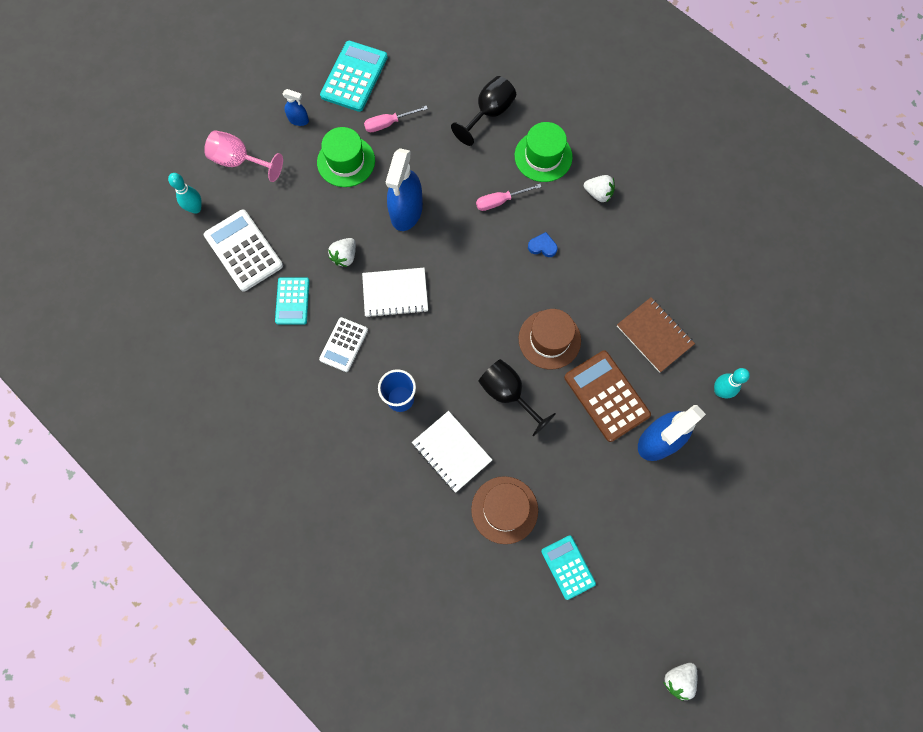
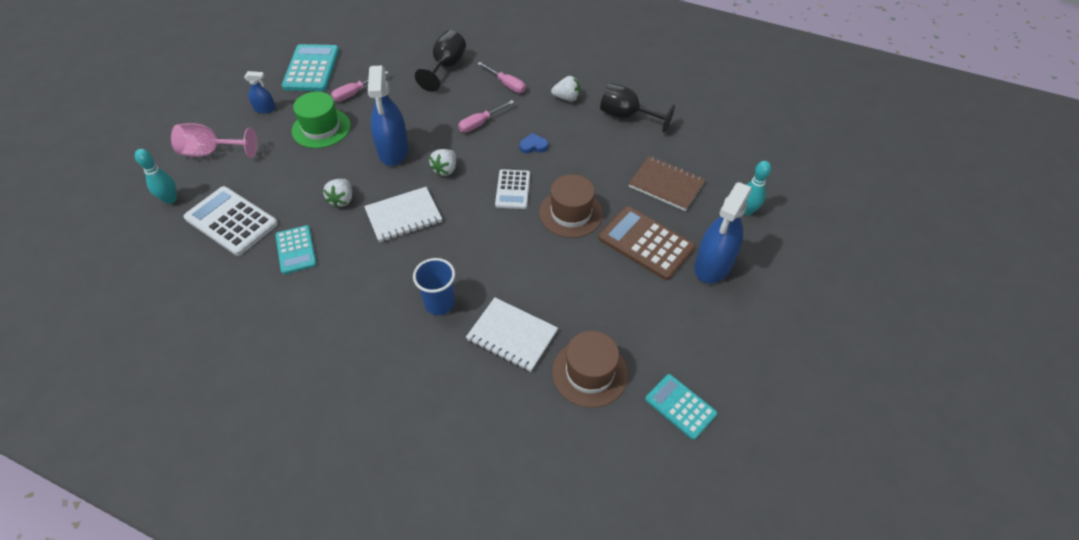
camera: 20 degrees left, 20 degrees down
white calculator [319,317,368,372] -> white calculator moved to [495,169,530,209]
black goblet [478,359,556,437] -> black goblet moved to [600,83,675,133]
green hat [515,122,573,182] -> pink screwdriver [477,62,526,93]
white strawberry [663,663,697,701] -> white strawberry moved to [429,149,456,176]

